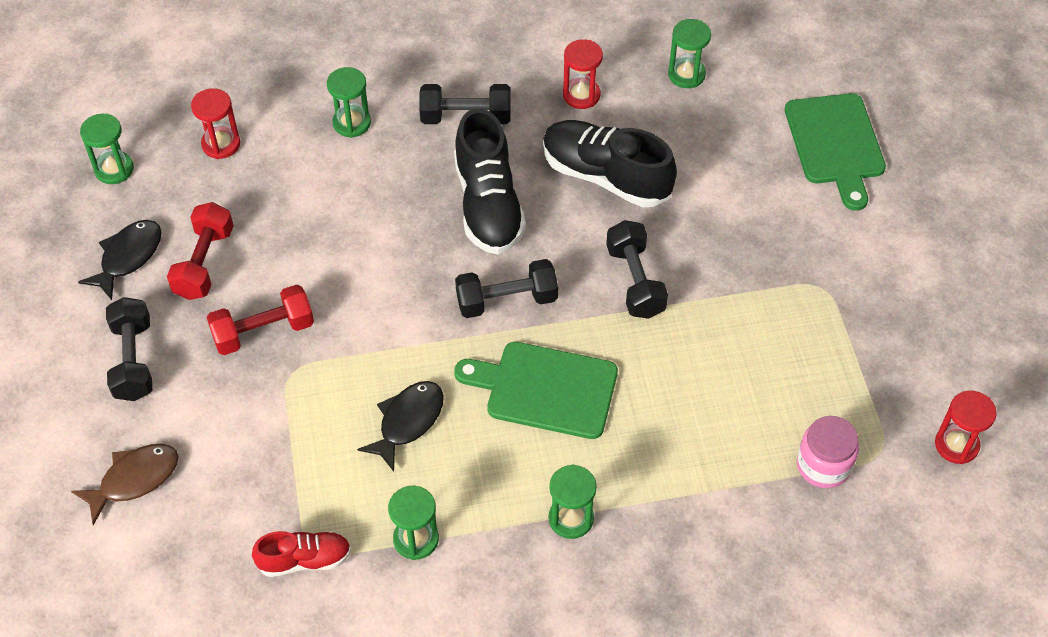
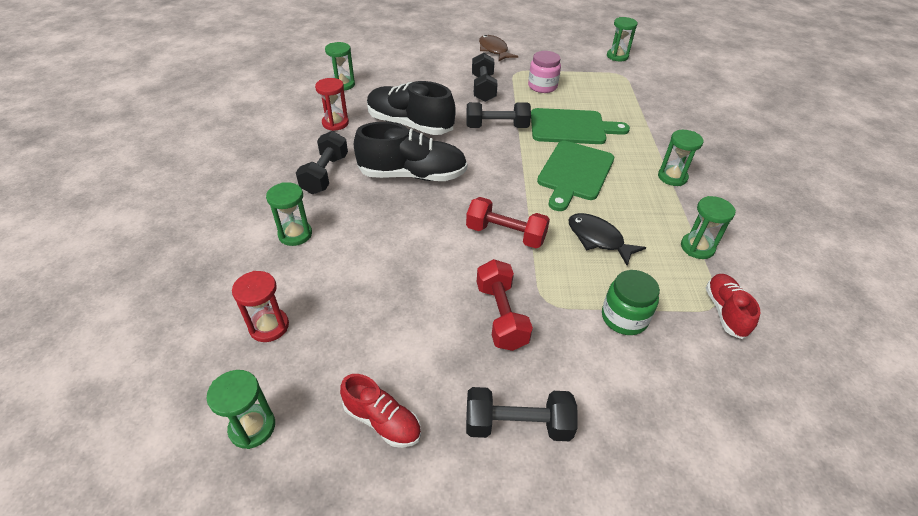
camera: 80 degrees left, 10 degrees down
brown fish [71,444,179,525] -> brown fish moved to [479,35,518,62]
black fish [78,220,162,300] -> red shoe [340,374,421,448]
red dumbbell [167,202,234,300] -> red dumbbell moved to [466,197,550,248]
black dumbbell [455,259,558,318] -> black dumbbell moved to [472,53,498,102]
black shoe [543,120,677,207] -> black shoe turned 75 degrees clockwise [367,81,456,135]
green cutting board [785,93,886,211] -> green cutting board moved to [531,108,630,144]
pink jar [797,416,859,488] -> pink jar moved to [528,51,561,93]
red hourglass [935,390,997,464] -> green hourglass [607,17,637,61]
none -> green jar [602,270,660,335]

